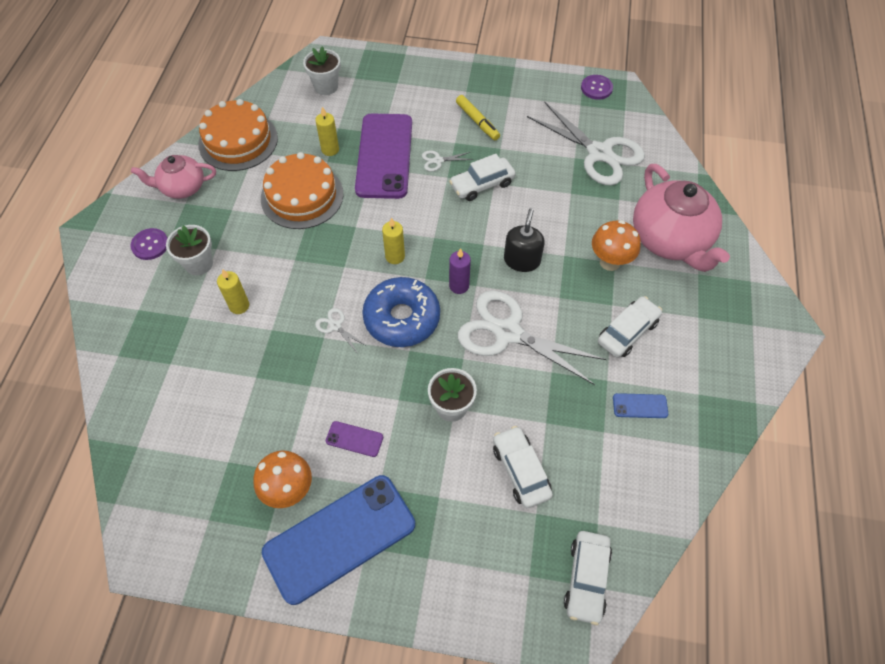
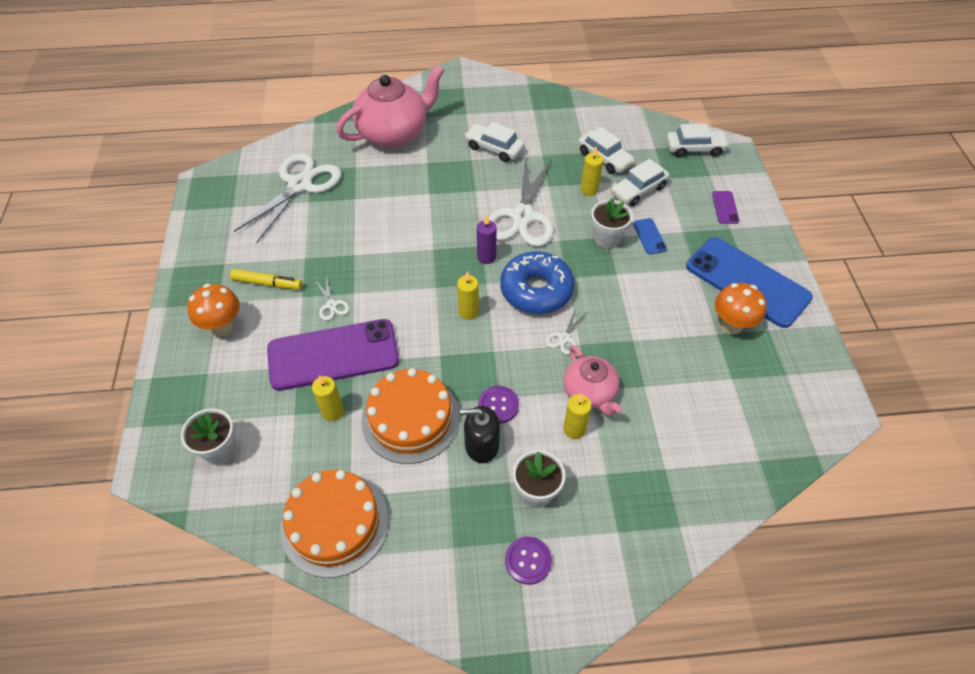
camera: 105 degrees left, 5 degrees down
pink teapot [131,155,216,199] -> pink teapot moved to [564,345,622,416]
purple phone [326,421,383,457] -> purple phone moved to [712,191,739,224]
white car [449,154,516,201] -> white car moved to [578,127,635,174]
yellow marker [456,95,500,140] -> yellow marker turned 60 degrees clockwise [230,269,302,290]
black soap dispenser [504,208,545,272] -> black soap dispenser moved to [460,406,500,463]
purple button [581,75,613,100] -> purple button moved to [478,386,519,424]
orange mushroom [592,220,641,271] -> orange mushroom moved to [187,284,240,336]
blue phone [613,393,668,418] -> blue phone moved to [633,218,667,255]
none -> yellow candle [581,147,603,196]

